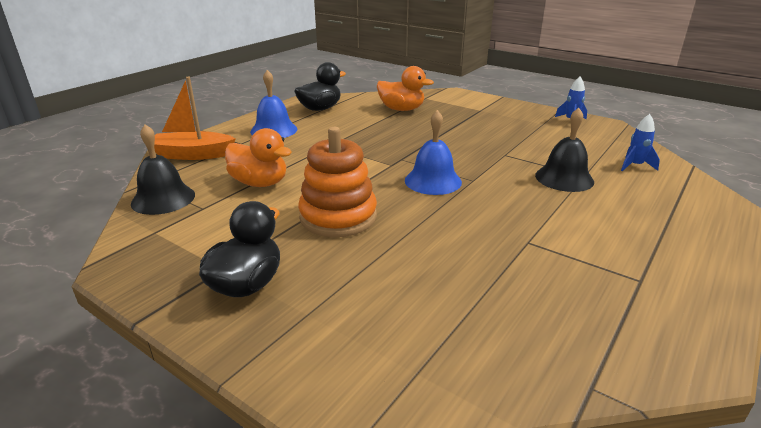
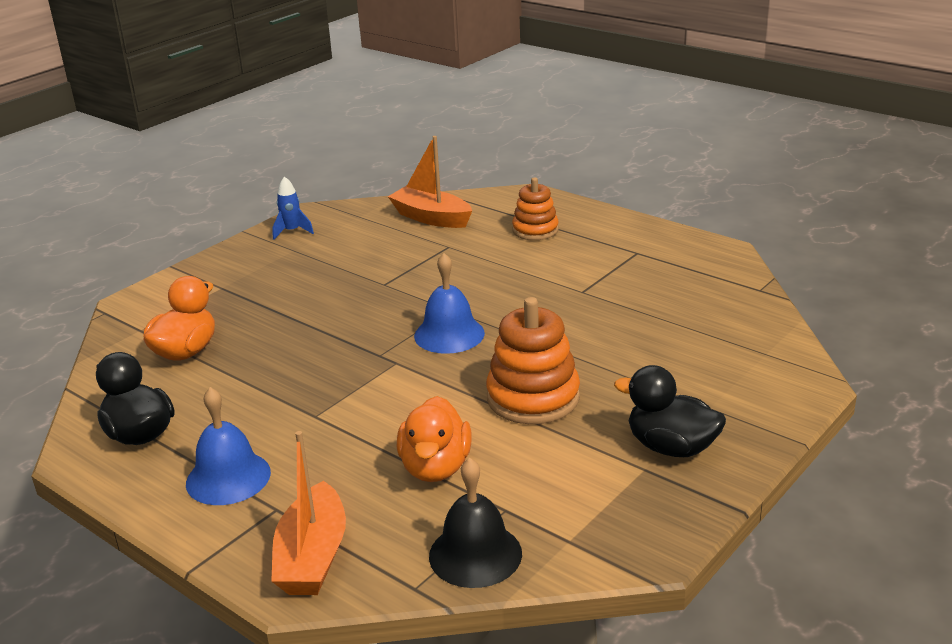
camera: 85 degrees left, 0 degrees up
orange duck [225,128,292,187] -> orange duck turned 150 degrees clockwise [397,396,472,482]
black bell [535,108,594,192] -> none
blue rocket [621,114,660,171] -> orange boat [388,136,472,228]
none -> orange stacking toy [512,177,559,240]

